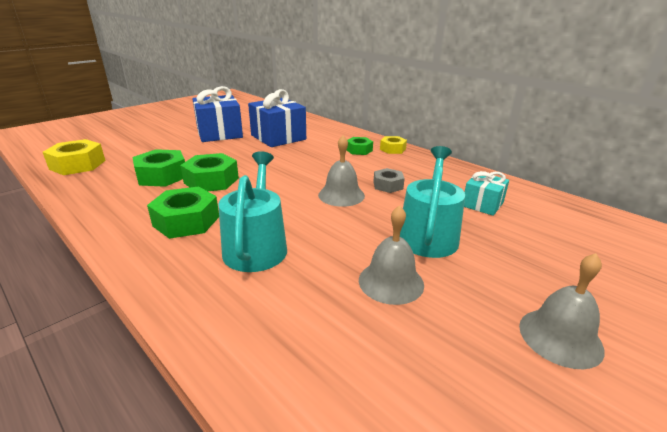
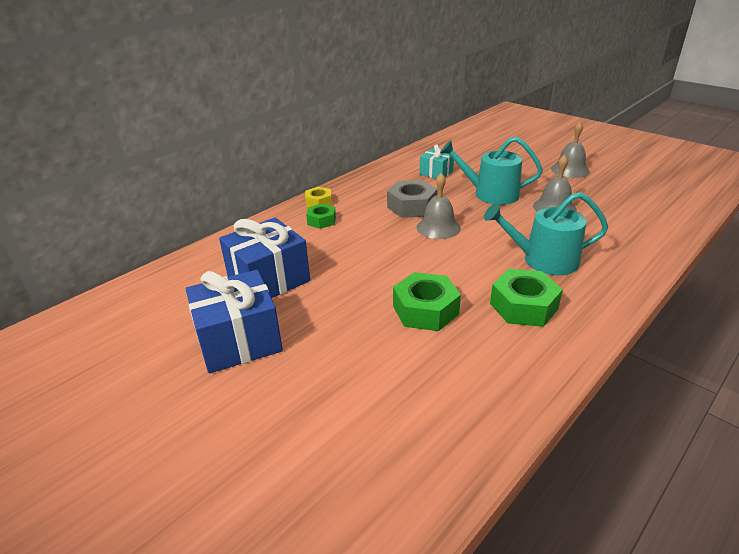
camera: 90 degrees left, 5 degrees up
yellow nut [43,139,106,175] -> none
green nut [132,149,185,187] -> none
grey nut [373,168,405,193] -> grey nut [387,180,437,218], size x1.66

